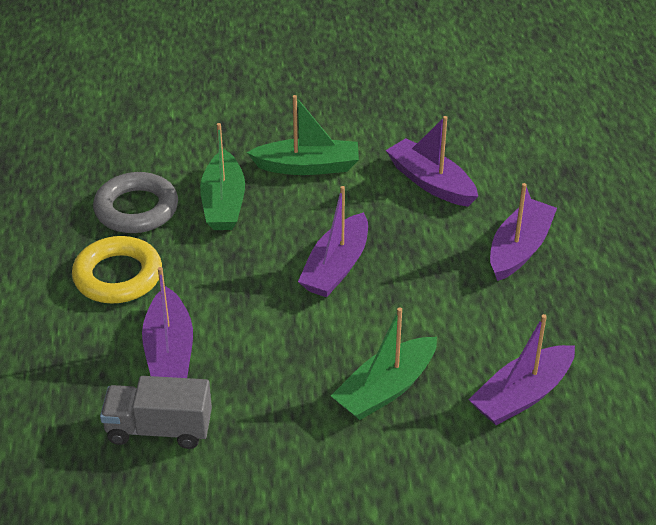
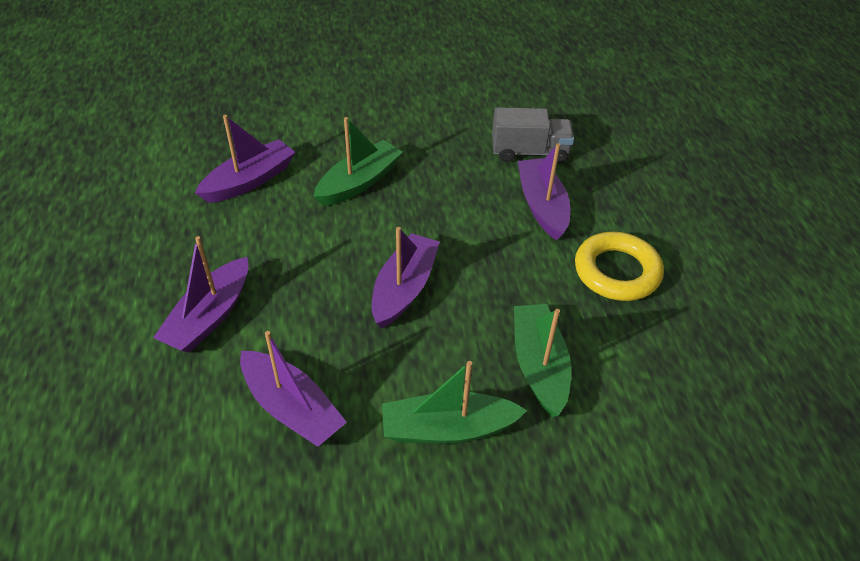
camera: 175 degrees right, 5 degrees up
grey ring [93,172,178,233] -> none

